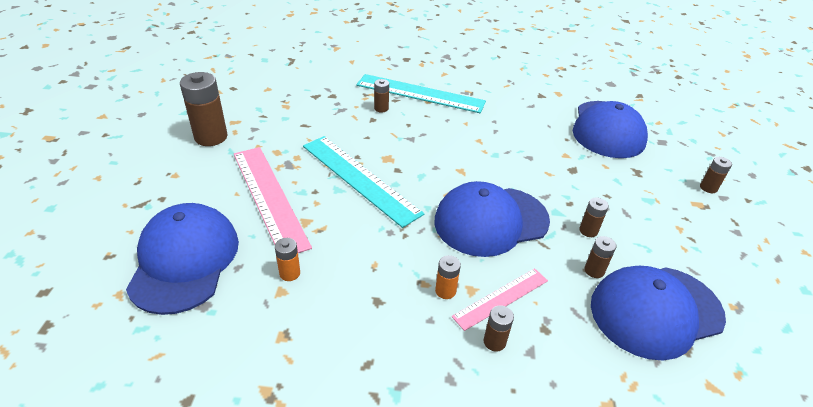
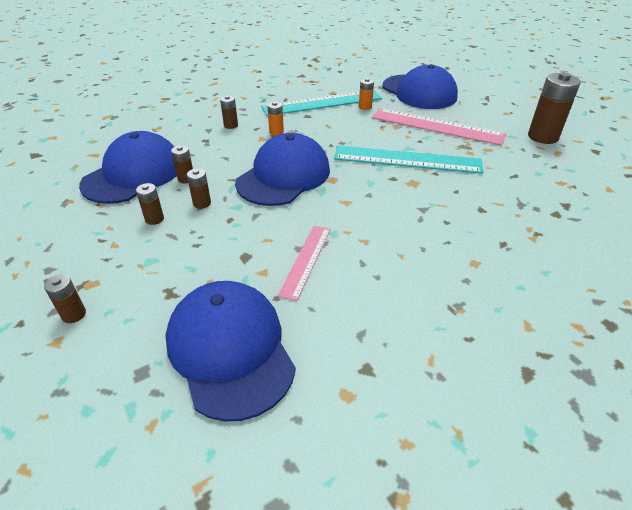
camera: 145 degrees right, 0 degrees up
turquoise ruler [356,74,486,113] -> turquoise ruler moved to [261,90,382,116]
brown battery [374,79,389,113] -> brown battery moved to [136,183,164,225]
pink ruler [452,268,548,331] -> pink ruler moved to [278,226,331,301]

